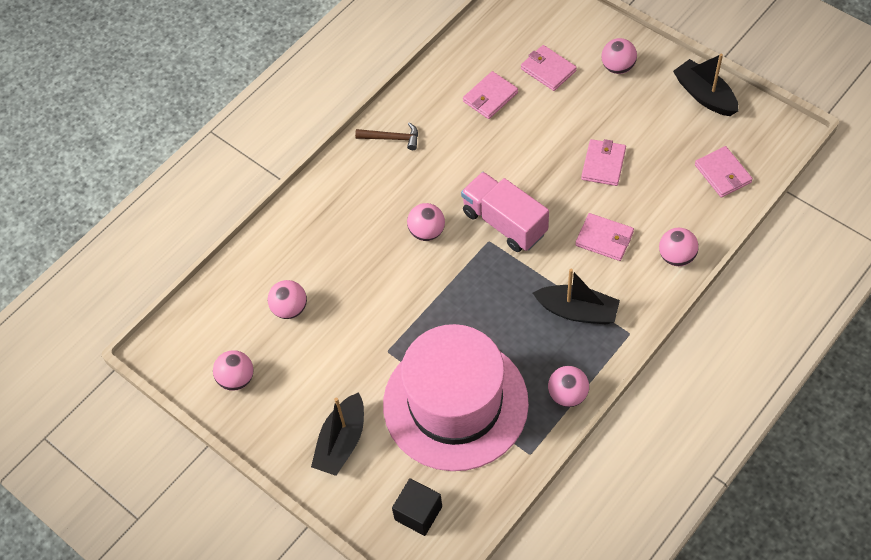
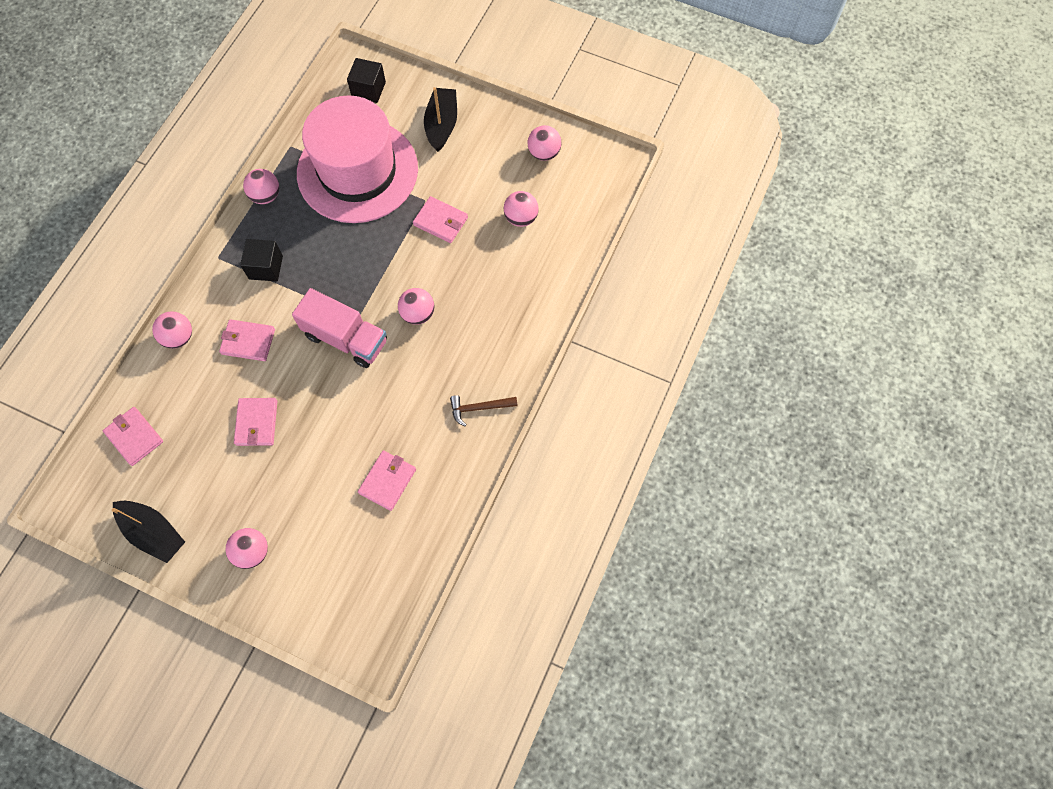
camera: 160 degrees right, 10 degrees up
pink wallet [521,45,577,91] -> pink wallet moved to [413,196,468,243]
black boat [533,269,620,325] -> black cube [240,239,283,282]

